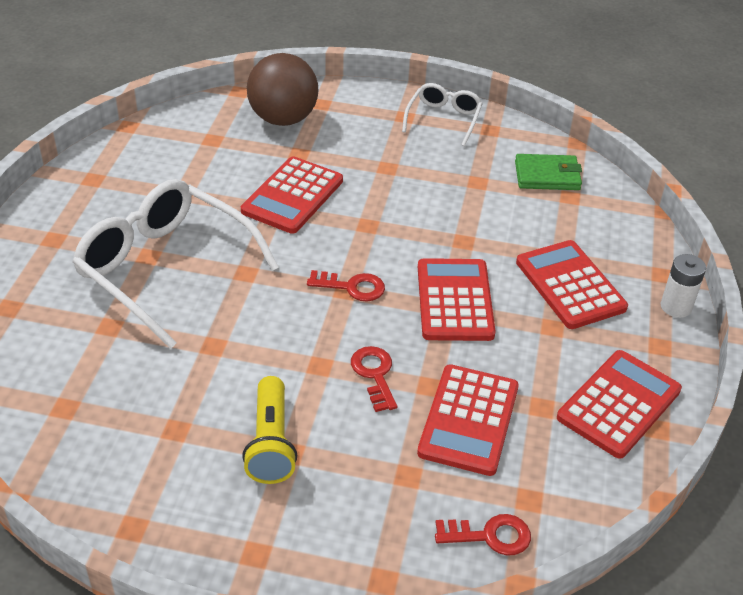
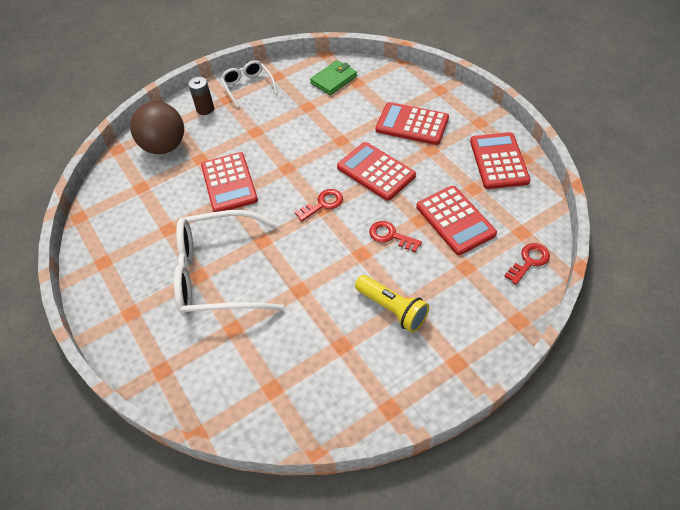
camera: 40 degrees left, 10 degrees up
white battery [661,254,706,318] -> none
none -> brown battery [188,77,214,115]

